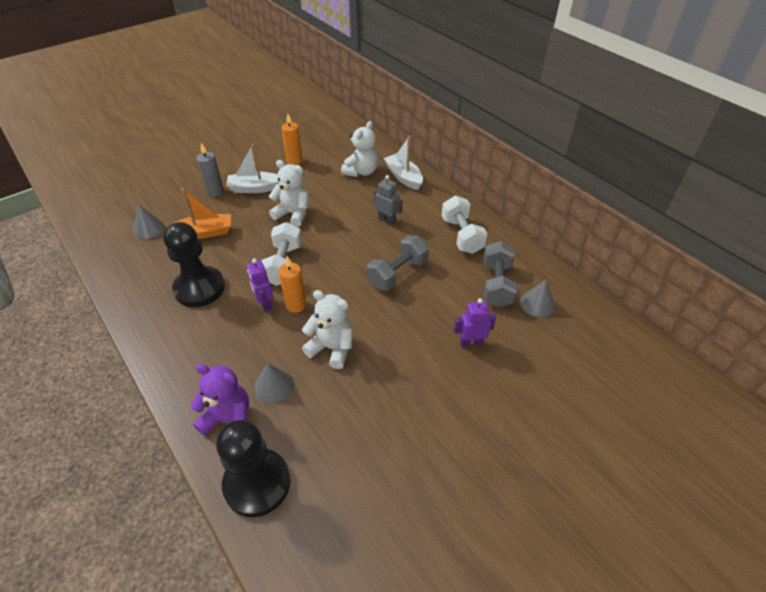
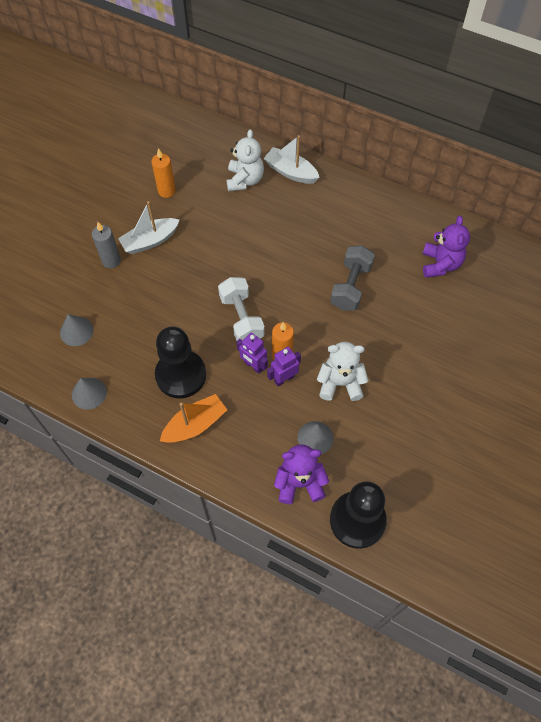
camera: 25 degrees left, 15 degrees up
orange boat [172,188,231,239] -> orange boat moved to [160,394,227,443]
white teddy bear [269,160,309,227] -> none
grey robot [374,175,402,225] -> none
white dumbbell [441,196,488,254] -> none
purple robot [454,298,496,347] -> purple robot moved to [267,347,301,387]
grey dumbbell [483,241,517,307] -> purple teddy bear [423,216,470,278]
grey cone [520,280,556,317] -> grey cone moved to [72,378,107,410]

